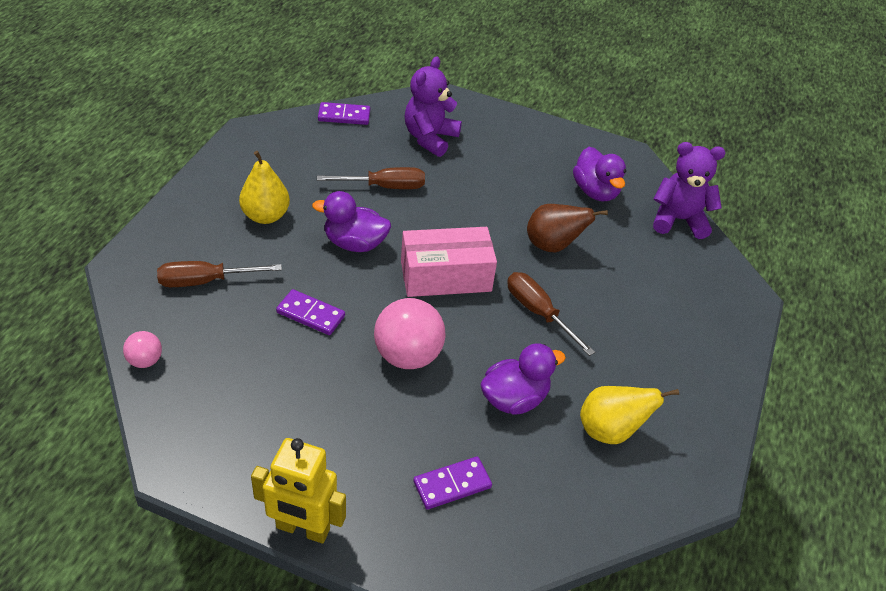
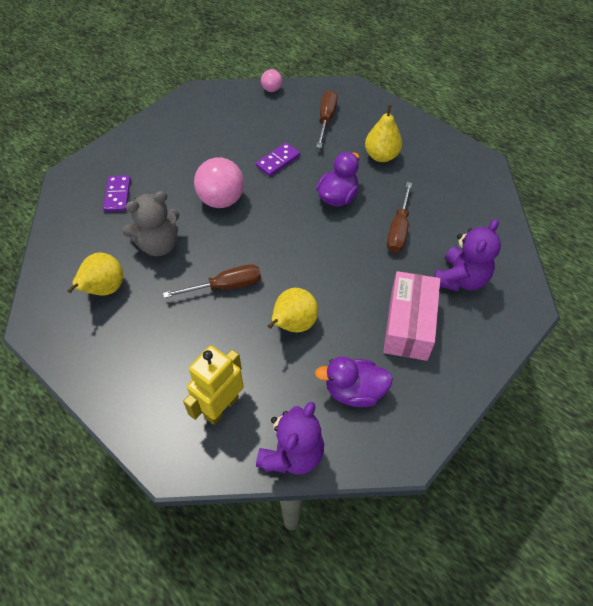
camera: 115 degrees right, 10 degrees up
yellow robot [251,438,346,543] -> yellow robot moved to [183,345,244,425]
purple domino [318,102,370,125] -> none
pink box [401,227,497,297] -> pink box moved to [383,271,440,361]
purple teddy bear [405,57,462,157] -> purple teddy bear turned 75 degrees clockwise [434,219,501,291]
purple duck [480,343,566,415] -> grey teddy bear [122,191,180,256]
brown pear [527,204,608,252] -> yellow pear [268,288,318,332]

